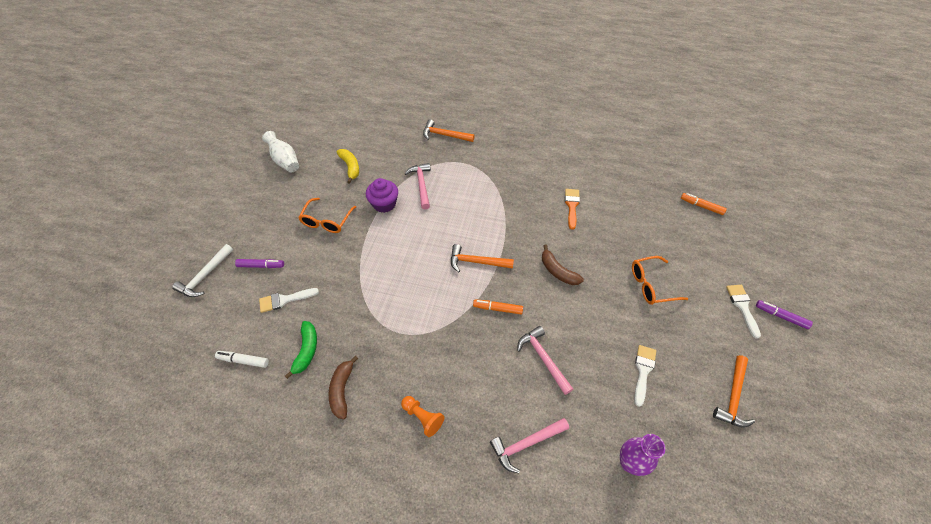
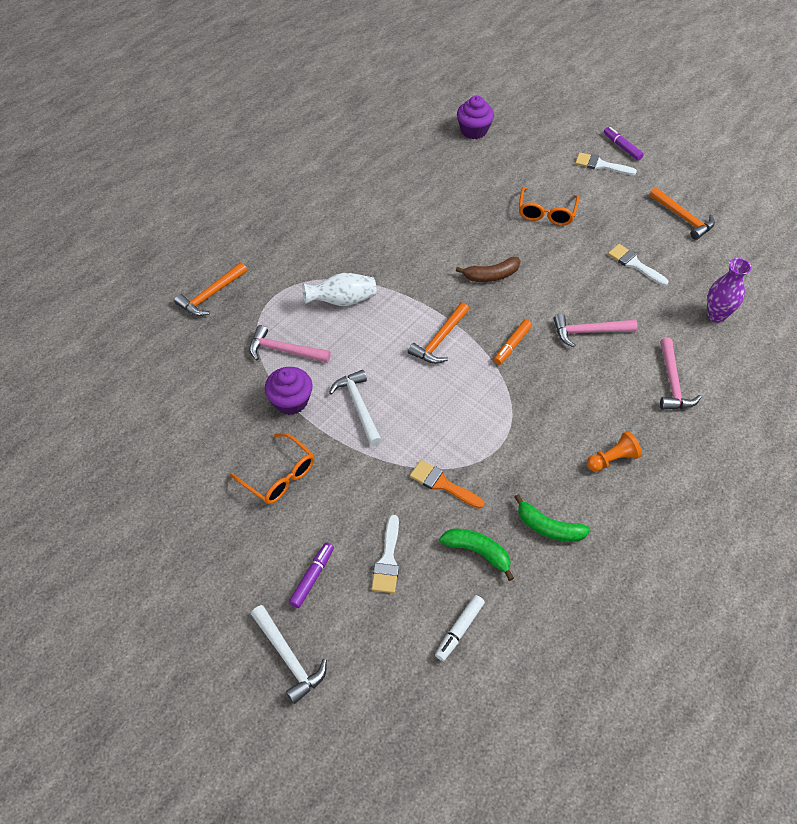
camera: 65 degrees left, 0 degrees up
white vase [262,131,299,173] -> white vase moved to [303,273,376,306]
brown banana [329,356,358,419] -> green banana [514,494,590,542]
yellow banana [337,149,359,184] -> none
orange brush [565,189,580,230] -> orange brush moved to [410,460,484,509]
orange marker [681,193,727,215] -> purple cupcake [457,96,494,139]
purple marker [756,300,813,329] -> purple marker turned 90 degrees clockwise [604,127,644,161]
none -> white hammer [329,370,382,446]

